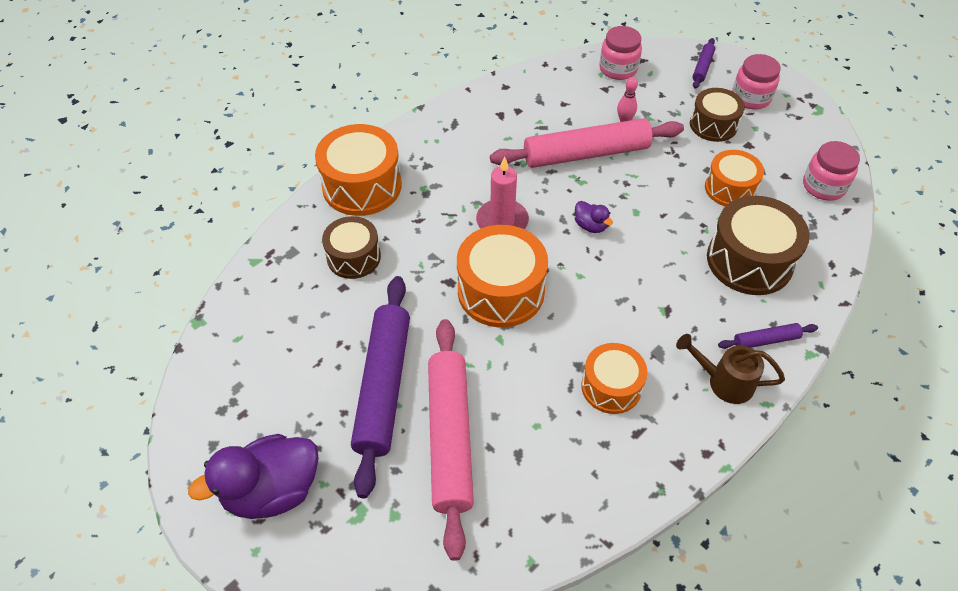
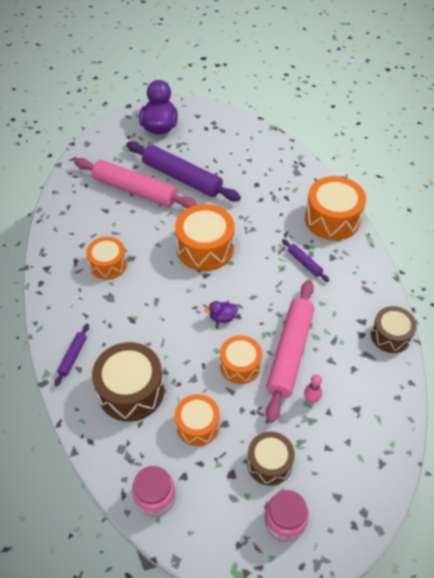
camera: 120 degrees right, 0 degrees up
brown drum [322,216,381,279] -> brown drum moved to [371,306,417,353]
pink candle [476,157,529,230] -> none
pink jar [599,26,642,80] -> none
brown watering can [676,334,785,404] -> none
purple rolling pin [693,38,715,89] -> purple rolling pin moved to [282,239,330,282]
none -> orange drum [220,335,262,384]

